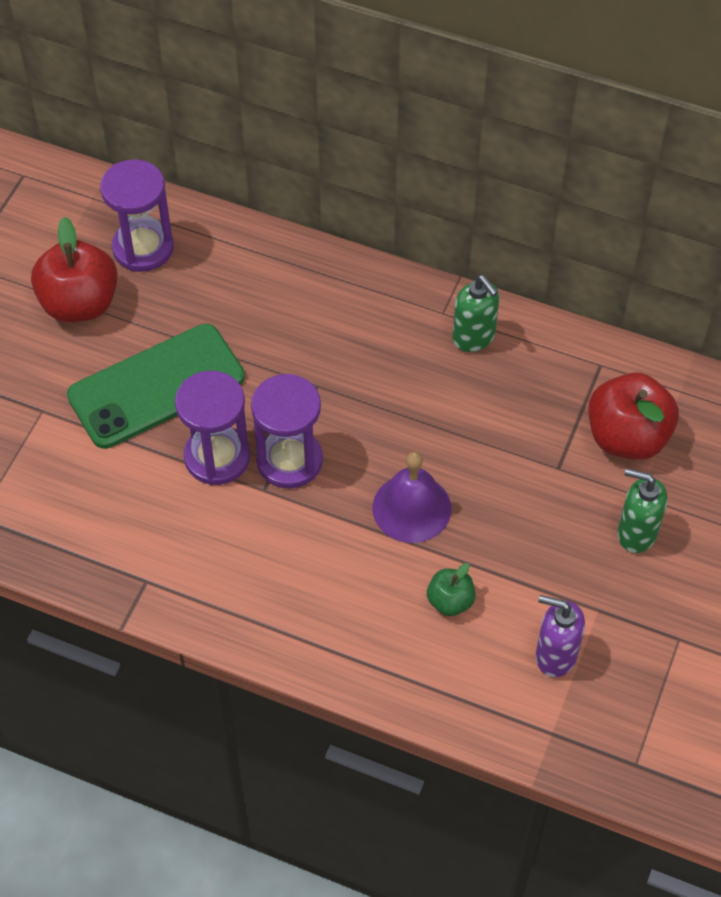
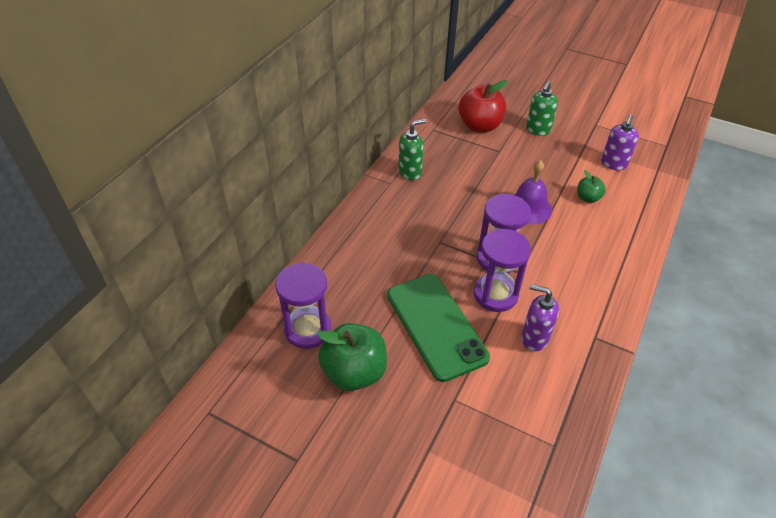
camera: 85 degrees left, 10 degrees down
red apple [31,217,118,322] -> green apple [317,323,387,391]
none -> purple soap dispenser [521,284,559,351]

